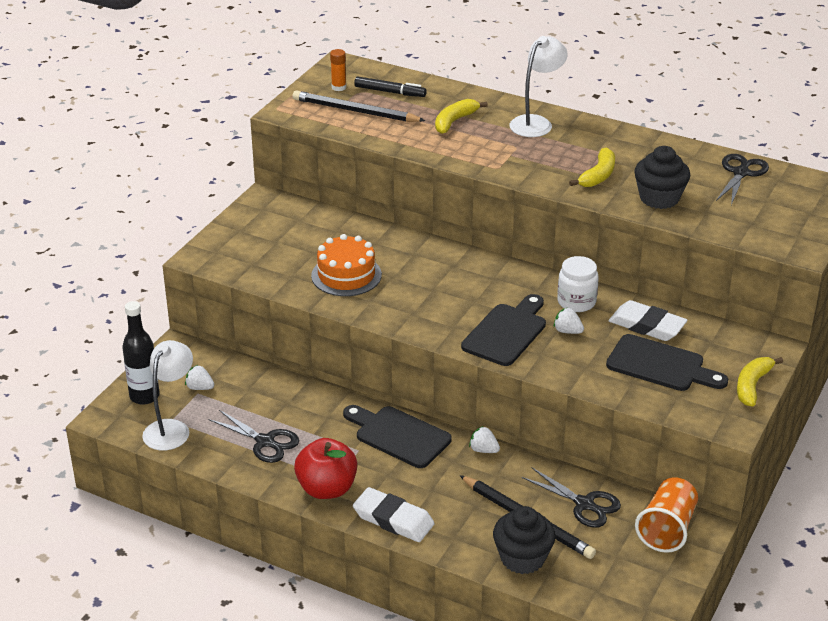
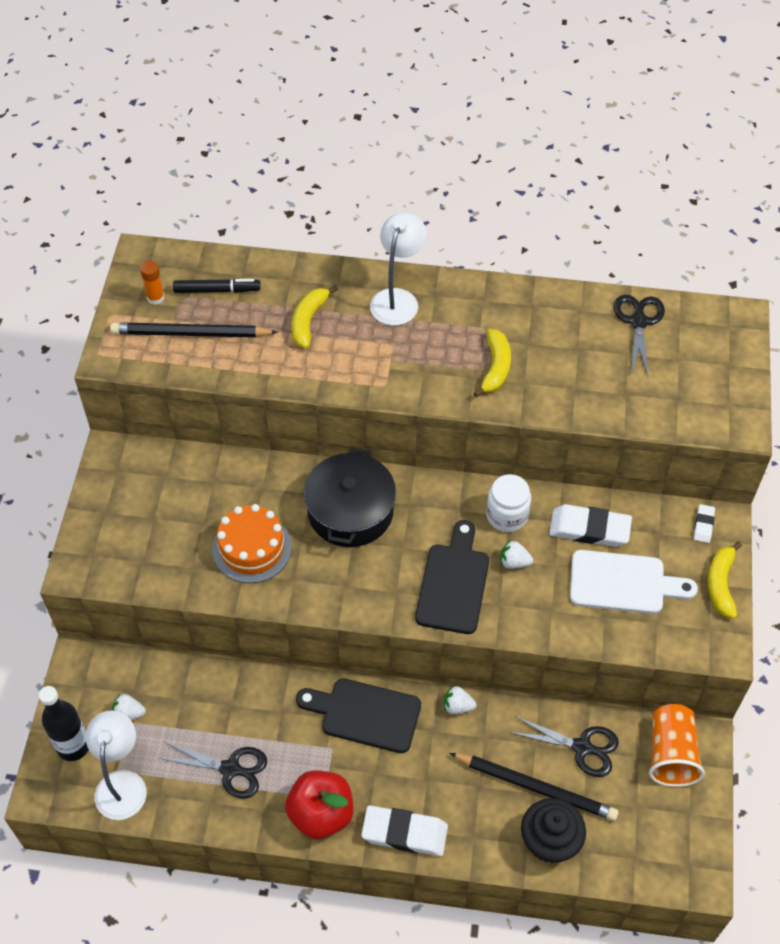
camera: 20 degrees left, 20 degrees up
black cutting board [606,334,728,391] -> white cutting board [570,550,698,614]
black cupcake [634,146,690,209] -> none
none -> black pot [304,448,396,547]
none -> white eraser [694,504,715,543]

